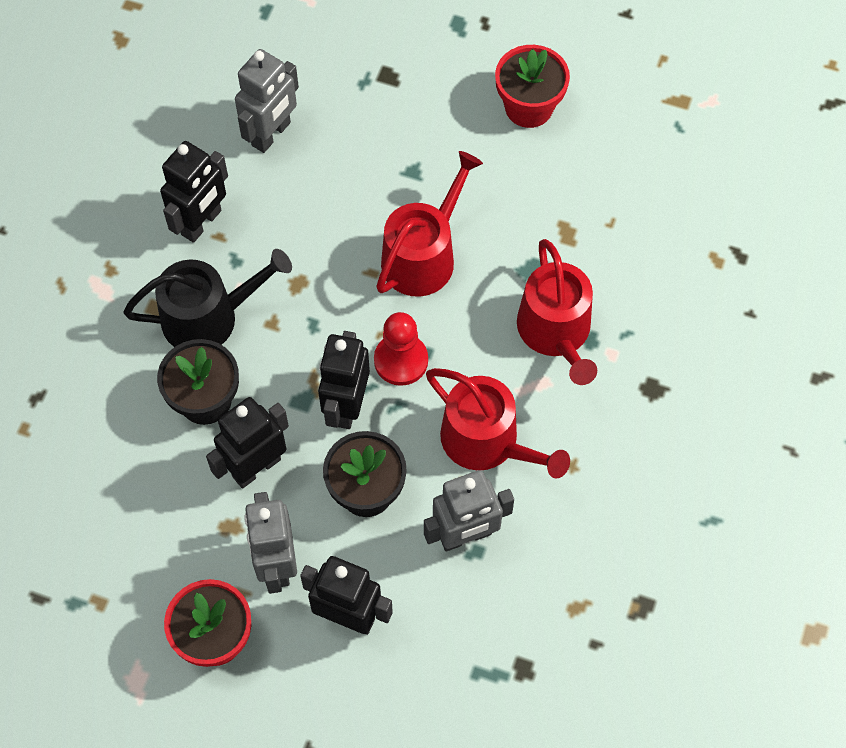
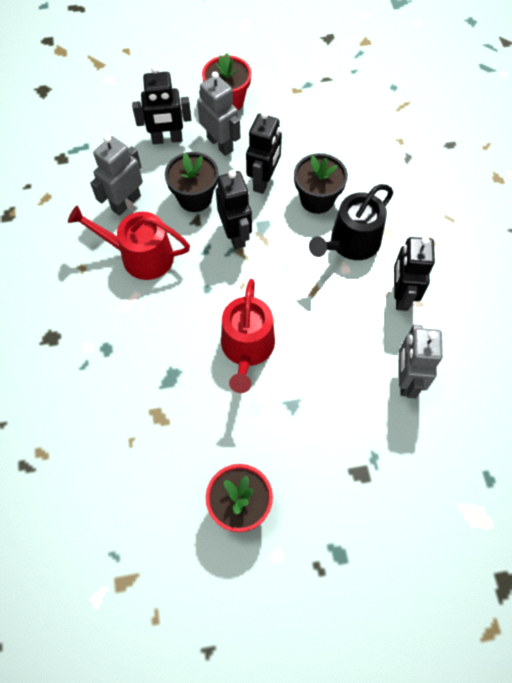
camera: 150 degrees right, 0 degrees up
red pawn [374,312,428,386] -> none
red watering can [517,239,597,385] -> none

